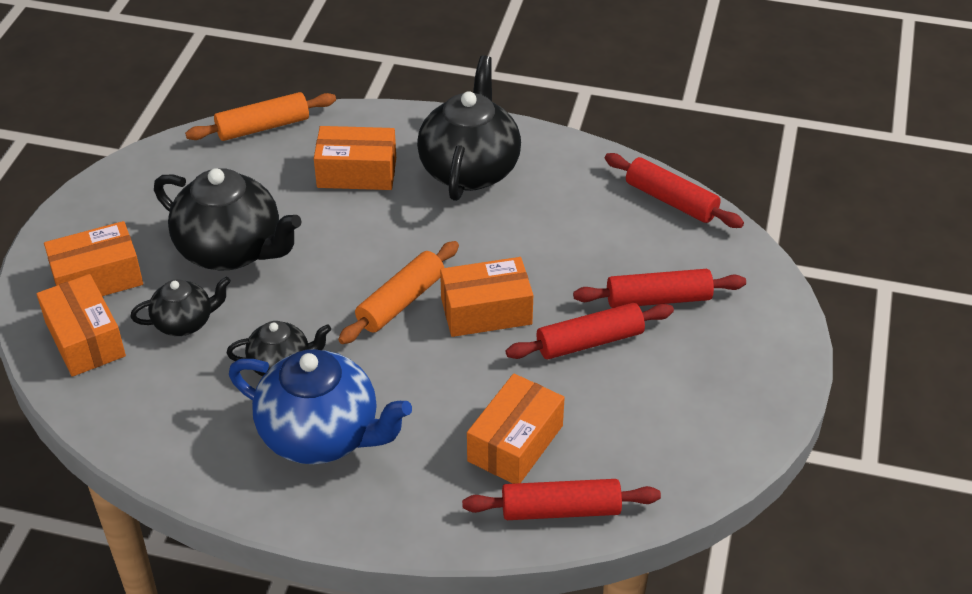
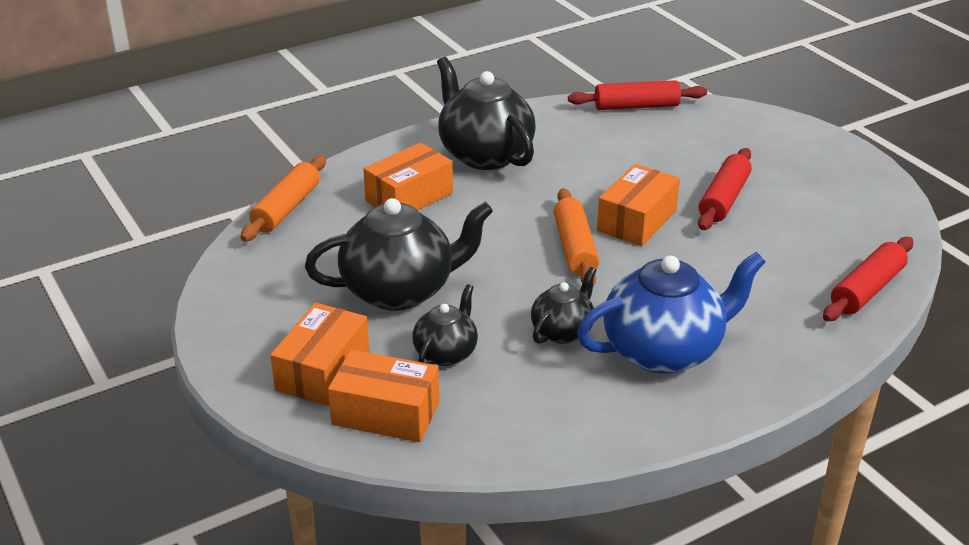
camera: 45 degrees left, 10 degrees down
orange box [467,373,565,484] -> none
red rolling pin [573,269,746,308] -> none

